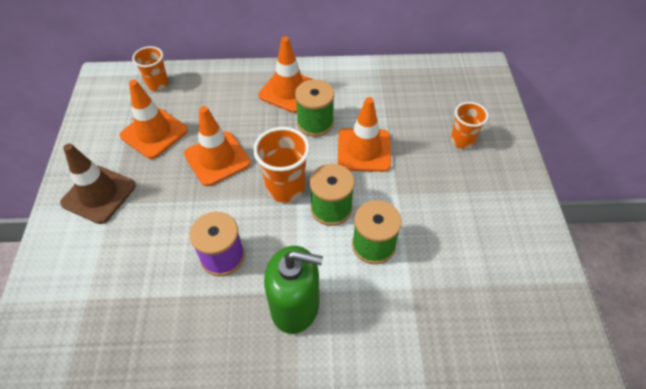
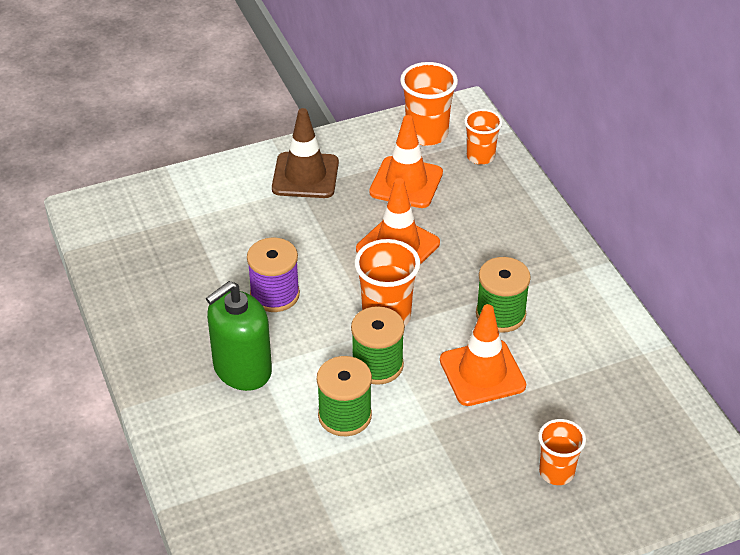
camera: 70 degrees right, 10 degrees down
orange traffic cone [258,36,312,113] -> none
green soap dispenser [264,246,323,334] -> green soap dispenser turned 60 degrees clockwise [206,281,272,391]
none -> orange cup [400,62,458,146]

